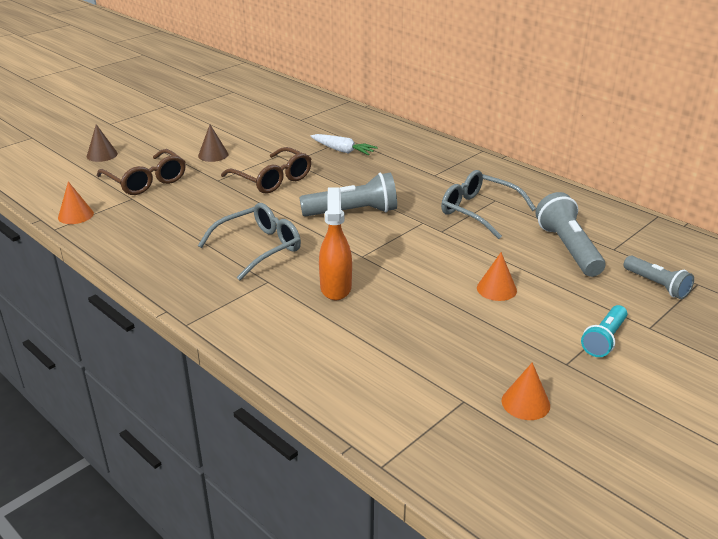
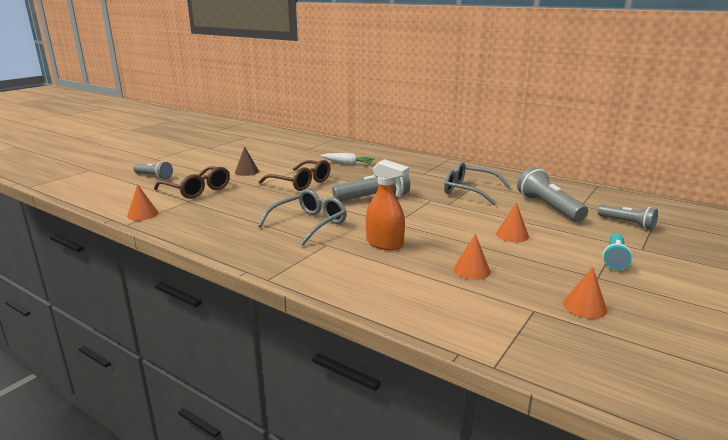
camera: 10 degrees left, 10 degrees down
brown cone [87,124,118,162] -> grey flashlight [133,161,173,180]
orange spray bottle [319,187,352,300] -> orange spray bottle turned 135 degrees clockwise [366,159,409,250]
none -> orange cone [454,234,491,280]

